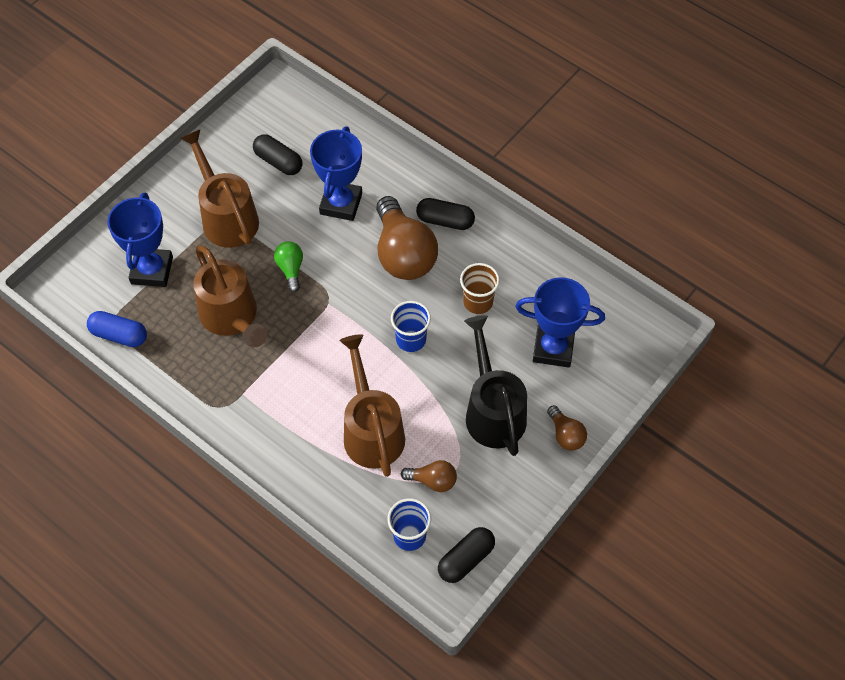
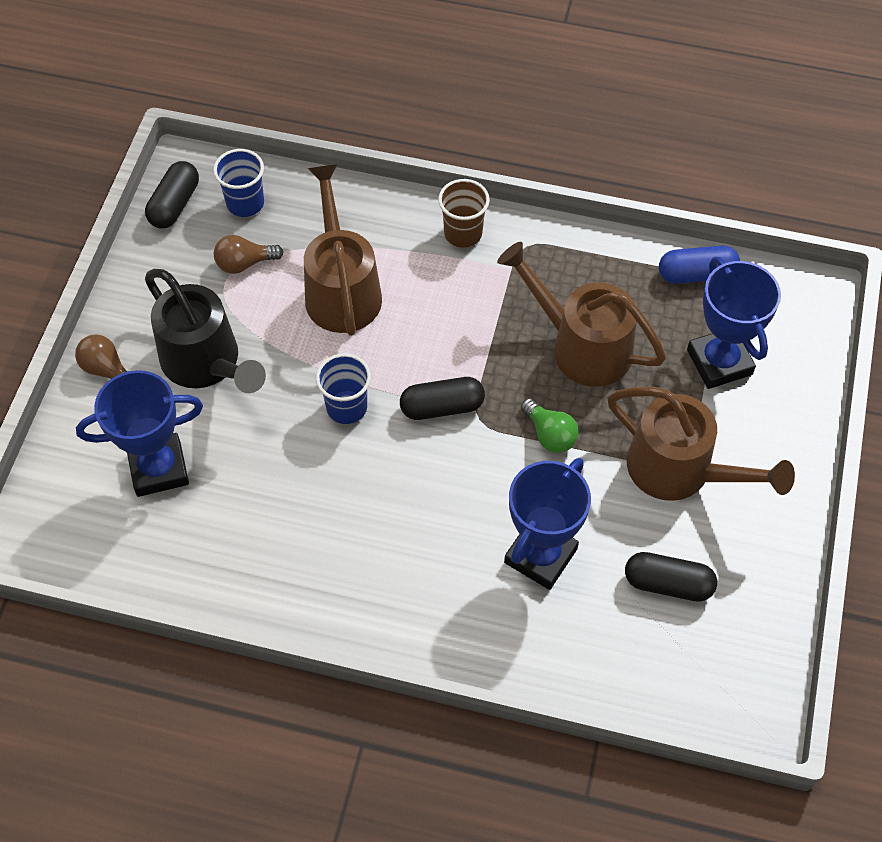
camera: 155 degrees right, 0 degrees up
blue trophy [310,126,362,221] -> blue trophy turned 45 degrees clockwise [504,458,591,590]
brown watering can [339,334,405,477] -> brown watering can turned 150 degrees counterclockwise [304,164,382,336]
brown light bulb [376,196,438,280] -> none
black capsule [416,198,475,230] -> black capsule moved to [400,377,485,420]
brown cup [460,263,500,314] -> brown cup moved to [438,179,490,248]

